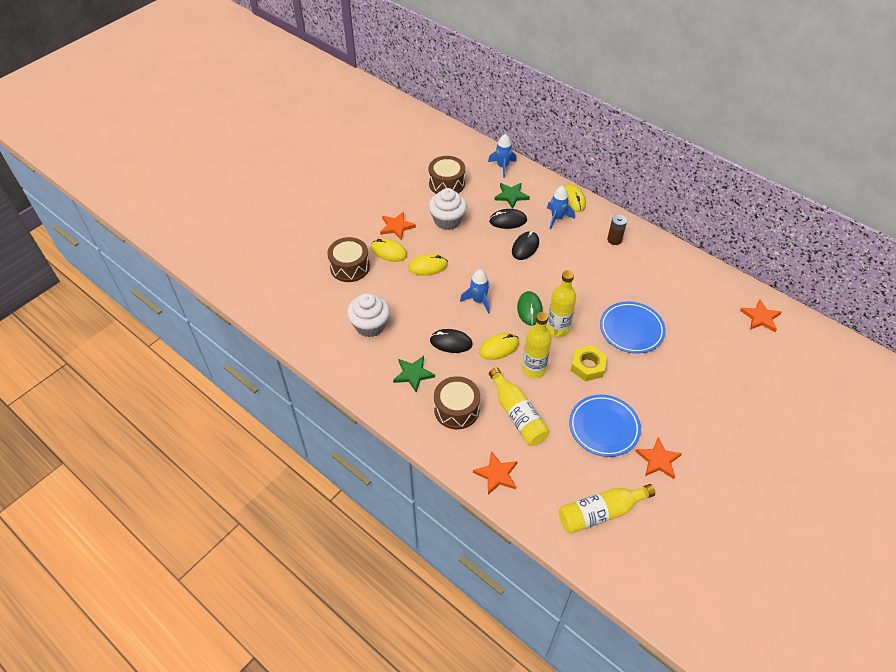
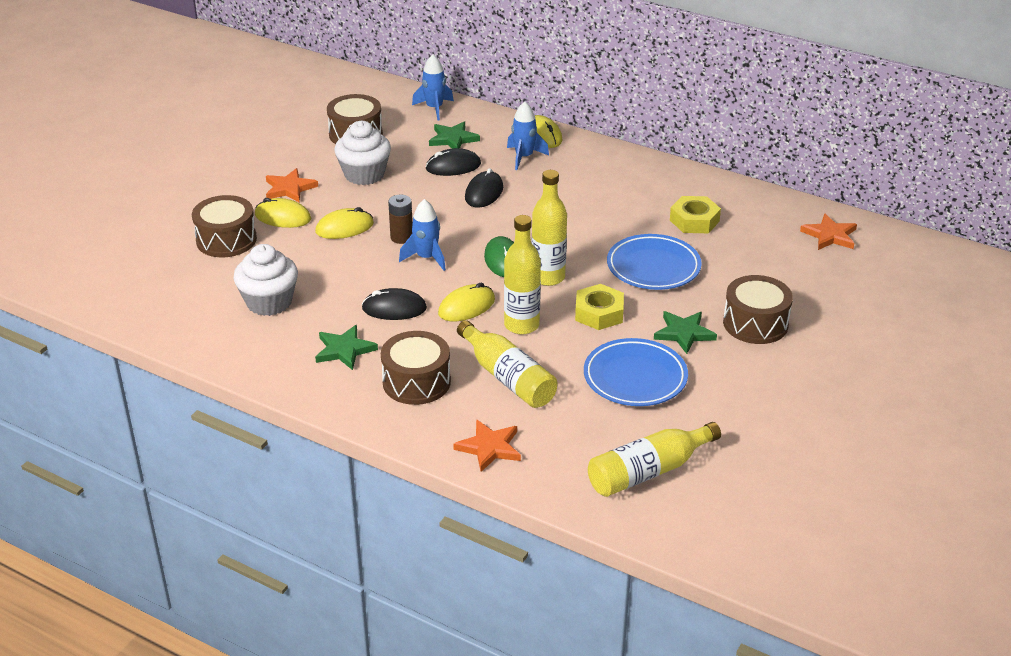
camera: 10 degrees left, 15 degrees down
brown battery [607,214,627,245] -> brown battery moved to [388,195,413,244]
orange star [635,437,682,479] -> none
none -> green star [654,311,717,354]
none -> yellow nut [670,196,721,233]
none -> brown drum [723,275,793,344]

